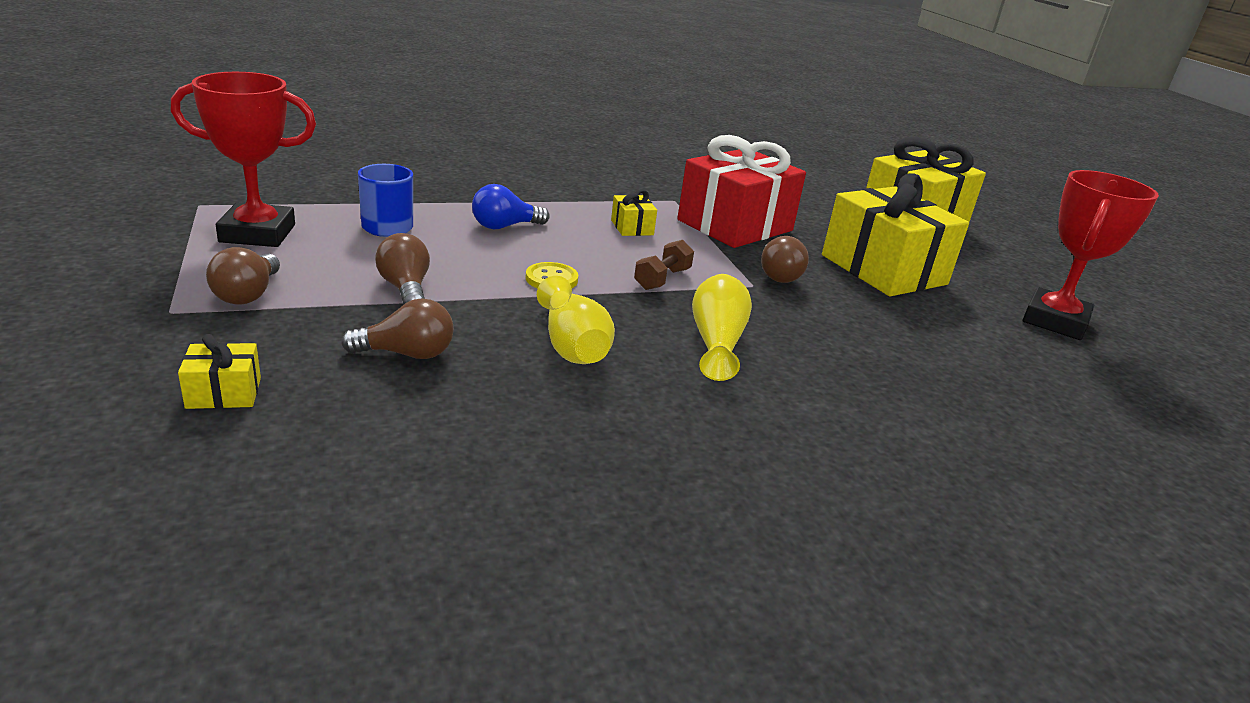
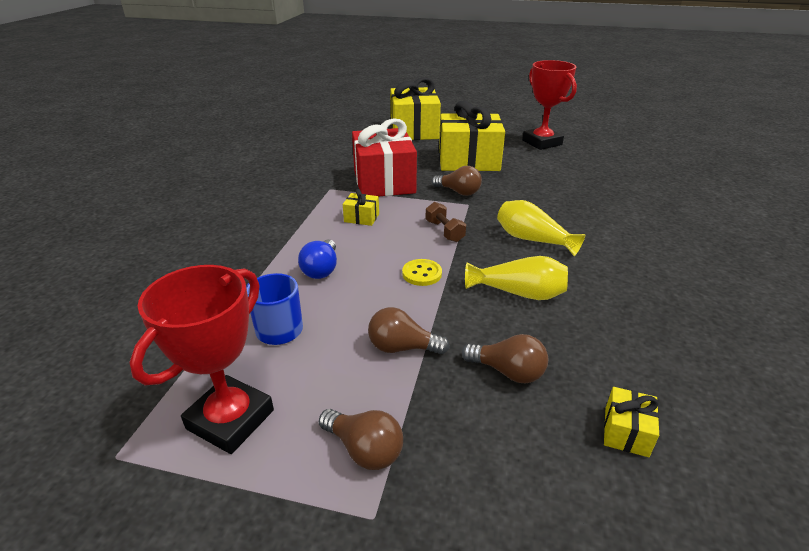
camera: 55 degrees left, 5 degrees up
yellow gift [178,334,261,409] -> yellow gift moved to [604,387,659,457]
brown light bulb [341,298,454,359] -> brown light bulb turned 90 degrees clockwise [462,334,548,383]

